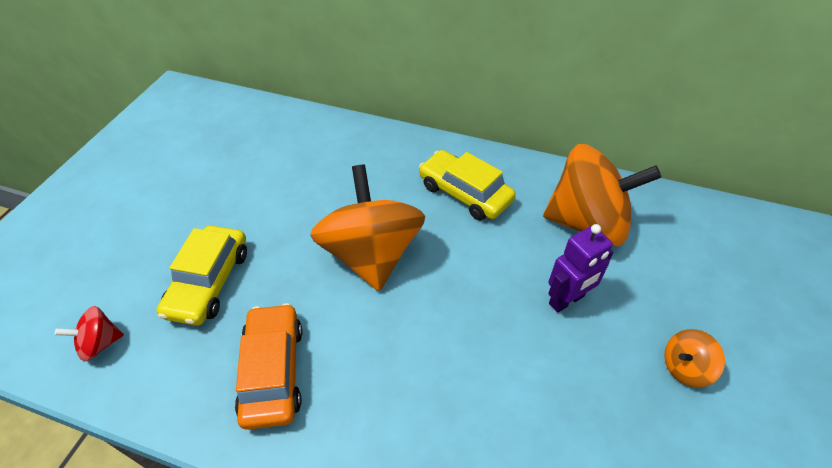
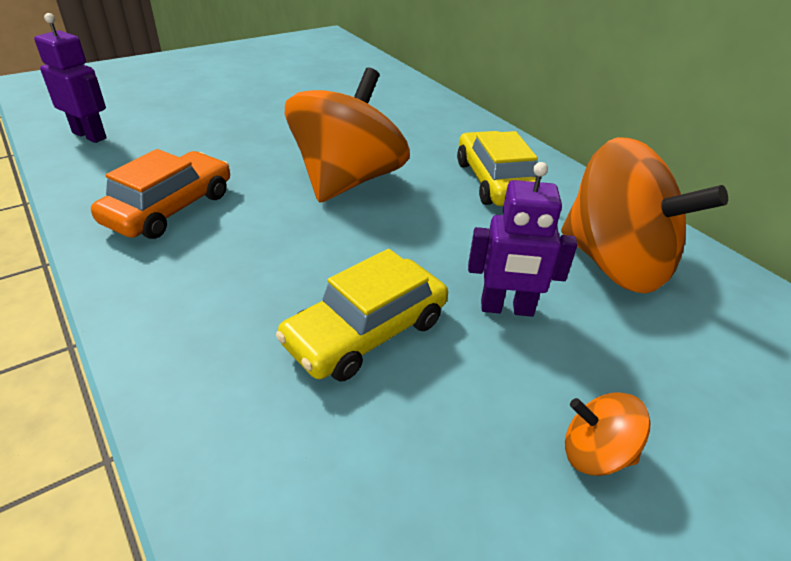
camera: 35 degrees right, 10 degrees down
red spinning top [55,306,124,362] -> purple robot [34,13,107,143]
yellow car [157,225,247,326] -> yellow car moved to [276,249,448,382]

